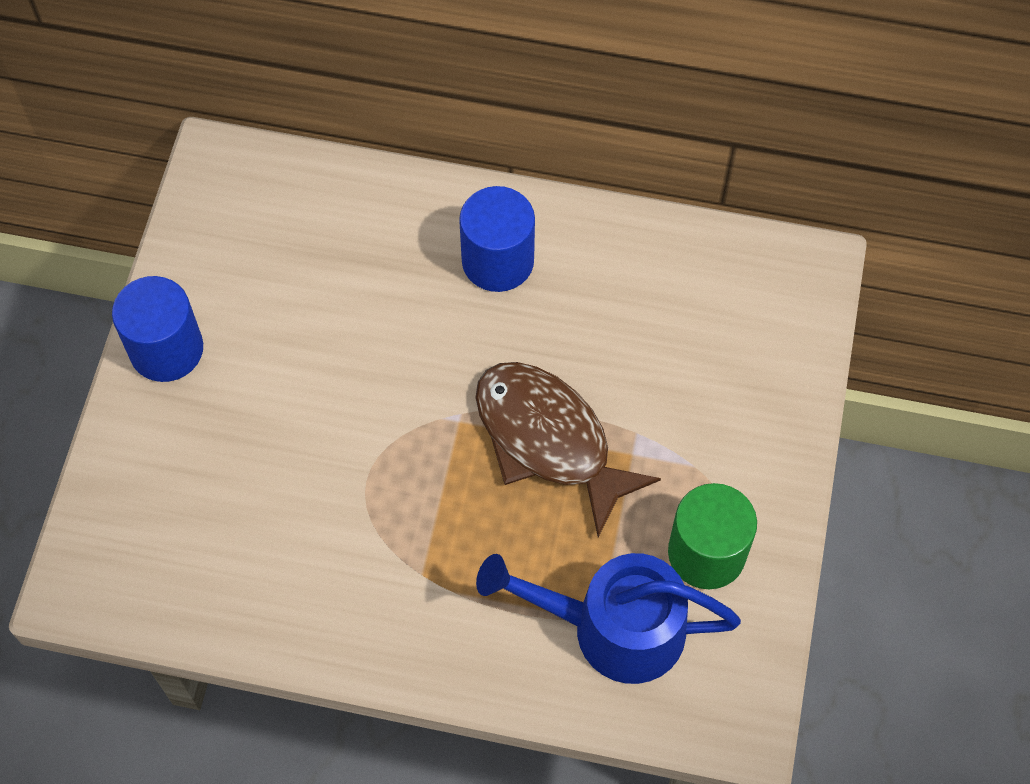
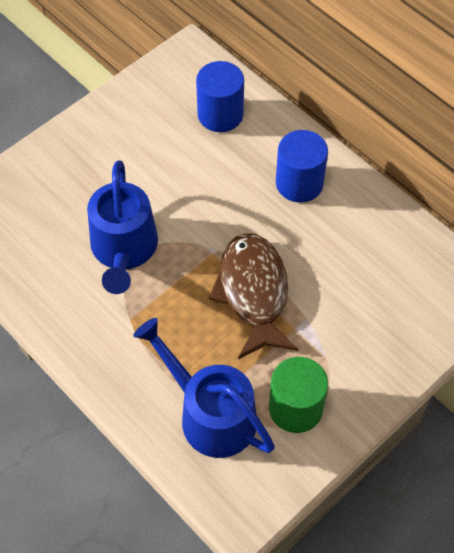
camera: 35 degrees right, 5 degrees down
blue cylinder [112,276,203,382] -> blue cylinder moved to [196,61,244,132]
none -> blue watering can [87,160,158,294]

